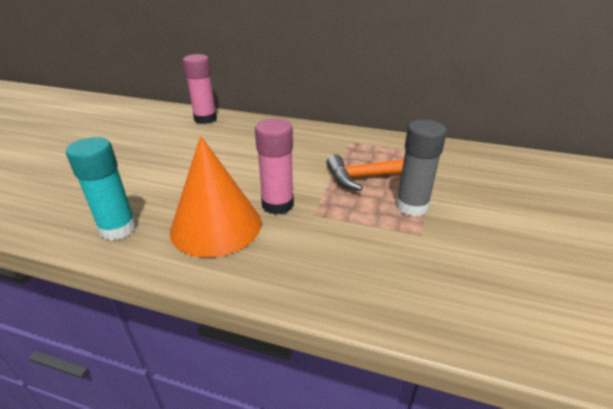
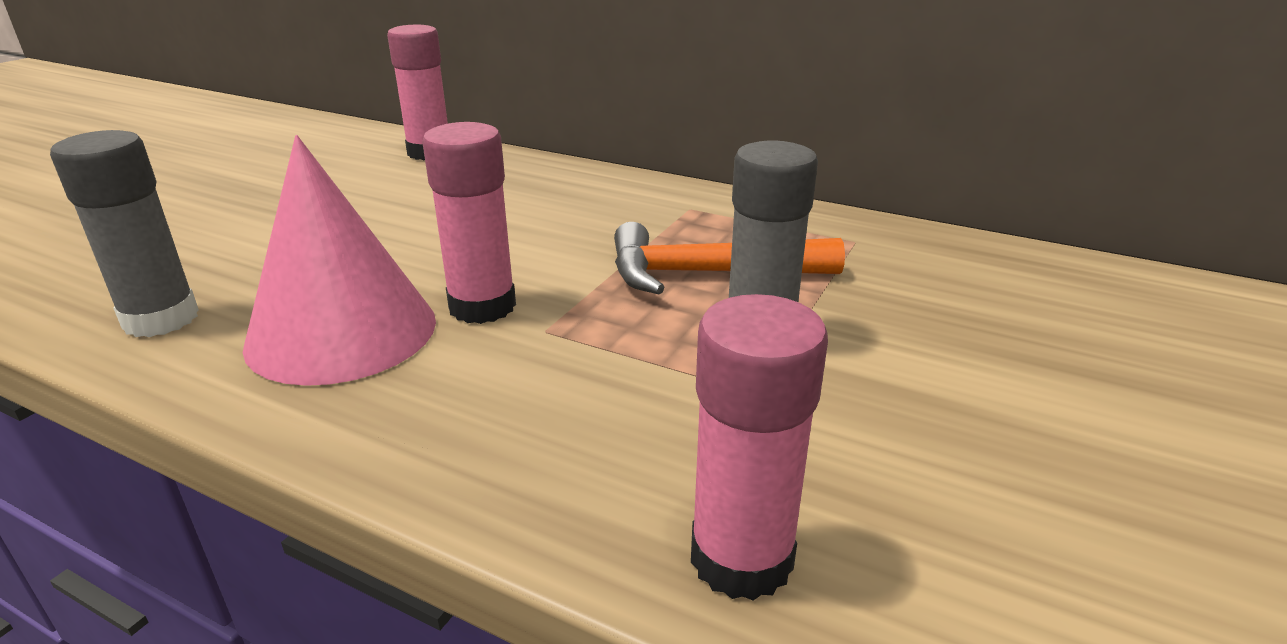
camera: 10 degrees right, 5 degrees down
turquoise glue stick [66,137,137,241] -> grey glue stick [50,130,199,337]
orange cone [170,136,262,257] -> pink cone [243,135,436,386]
none -> pink glue stick [691,294,828,601]

